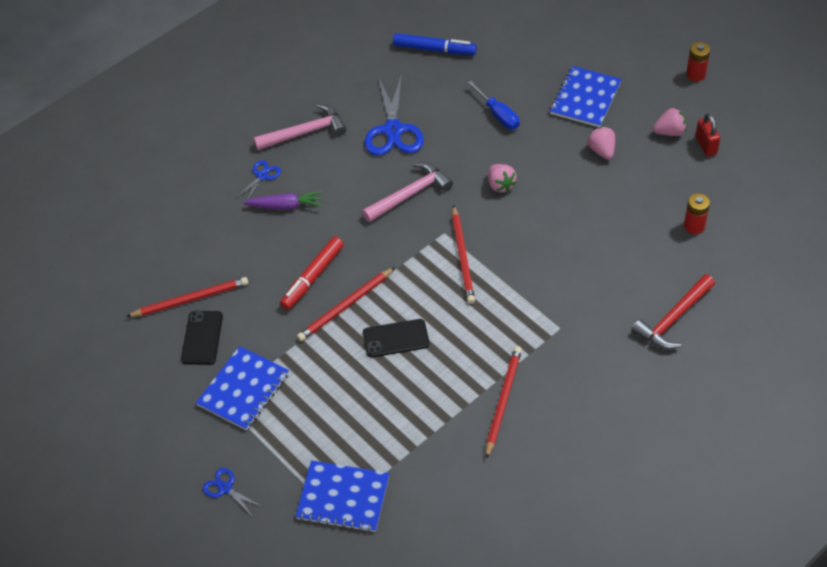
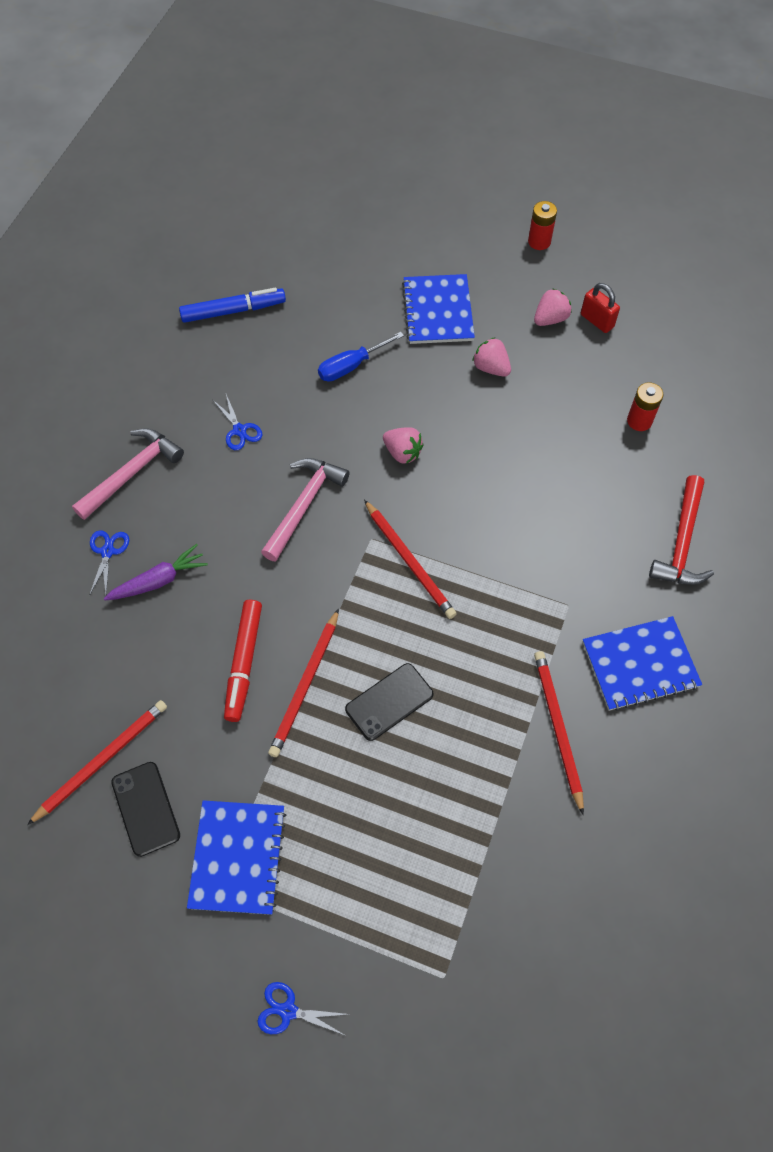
camera: 30 degrees left, 10 degrees up
blue notebook [295,460,389,533] -> blue notebook moved to [583,616,702,711]
blue scissors [364,74,424,156] -> blue scissors [212,394,263,450], size x0.49
blue screwdriver [467,80,520,129] -> blue screwdriver turned 120 degrees clockwise [318,332,404,382]

